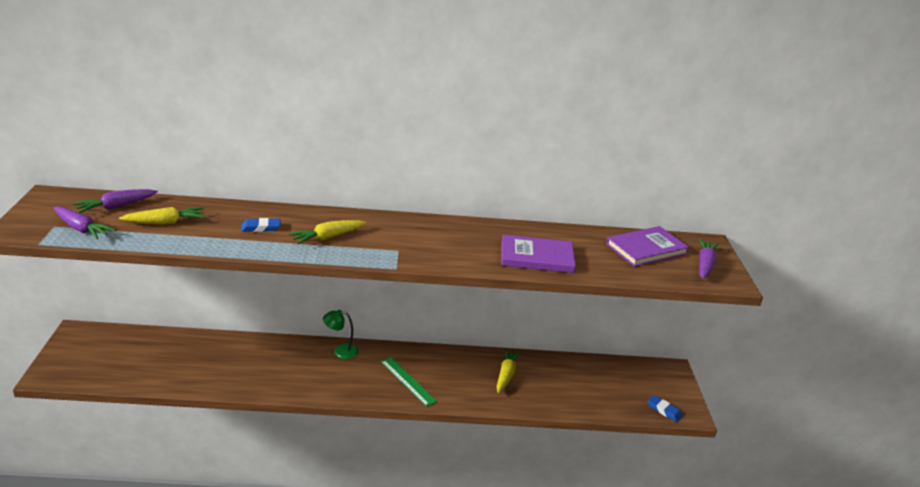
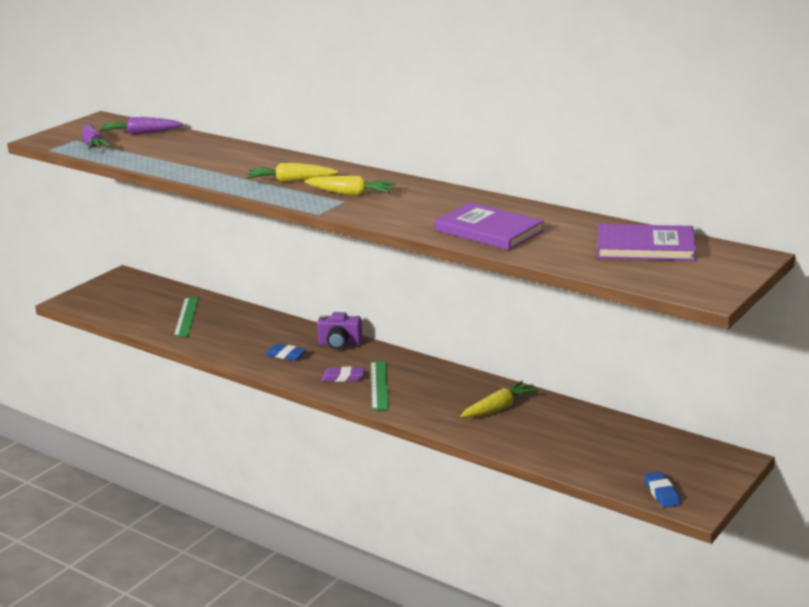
camera: 40 degrees right, 5 degrees down
yellow carrot [119,207,205,225] -> yellow carrot moved to [304,176,396,196]
blue eraser [241,218,280,232] -> blue eraser moved to [265,344,307,361]
green lamp [323,310,358,359] -> purple camera [317,312,362,349]
purple carrot [699,239,719,279] -> none
none -> green ruler [174,297,199,337]
none -> purple eraser [322,367,364,382]

